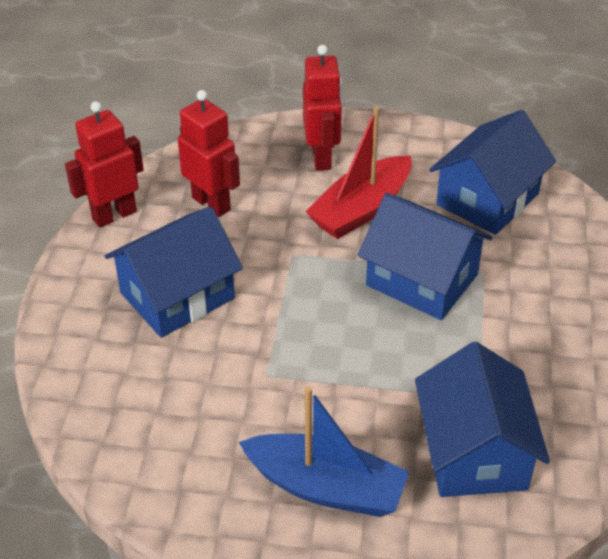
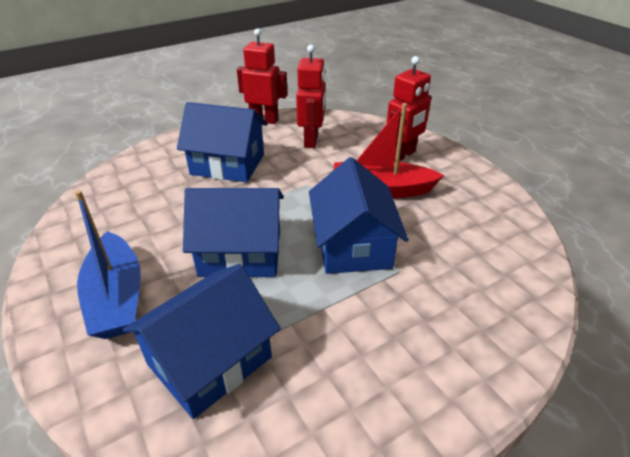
camera: 50 degrees right, 5 degrees down
blue house [429,110,556,235] -> blue house moved to [183,188,284,277]

